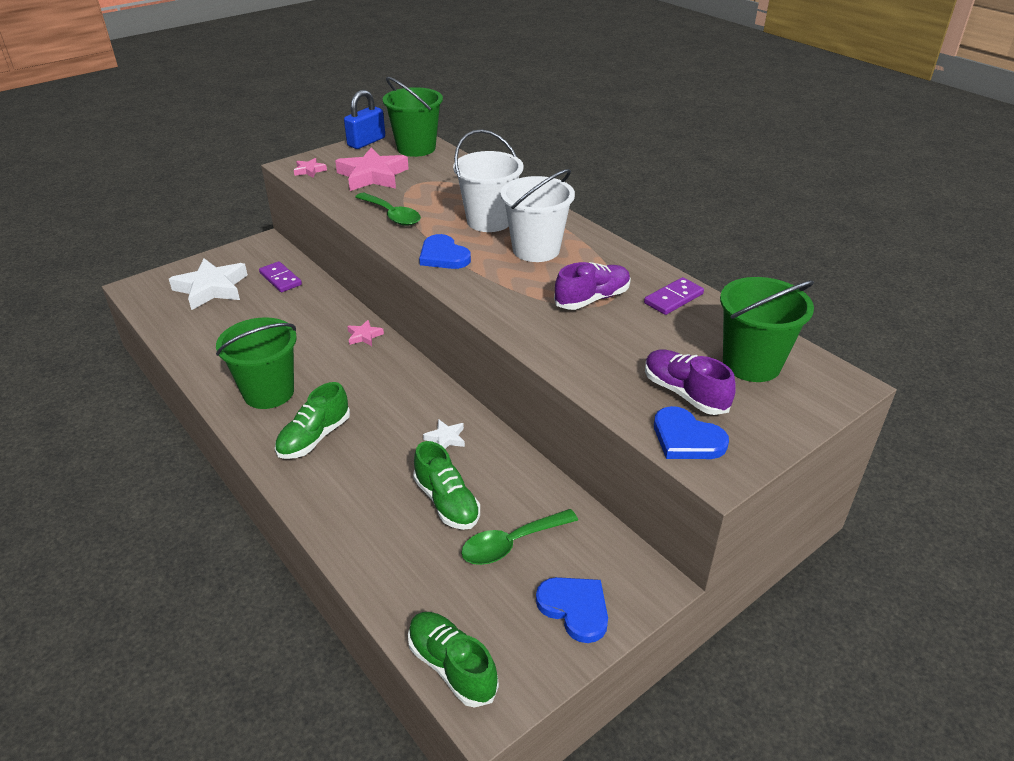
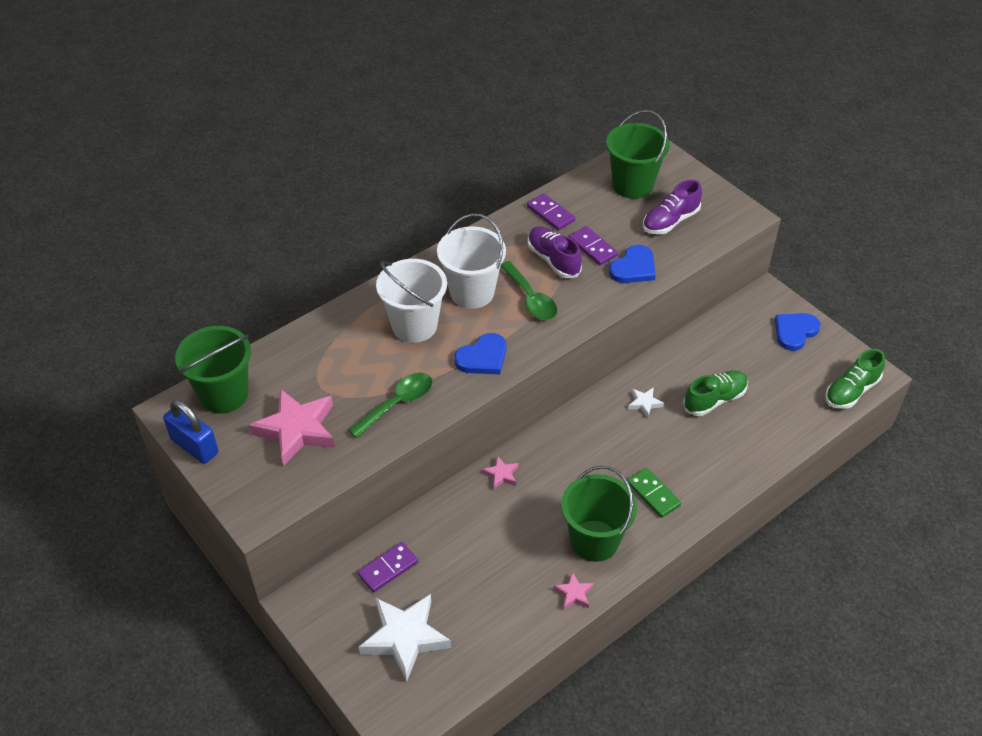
camera: 90 degrees left, 10 degrees up
green shoe [275,382,350,459] -> green domino [627,468,681,518]
pink star [294,158,327,178] -> pink star moved to [554,572,594,609]
green spoon [461,509,578,565] -> green spoon moved to [500,261,557,320]
blue heart [654,406,729,459] -> blue heart moved to [609,245,656,283]
none -> purple domino [569,226,618,265]

